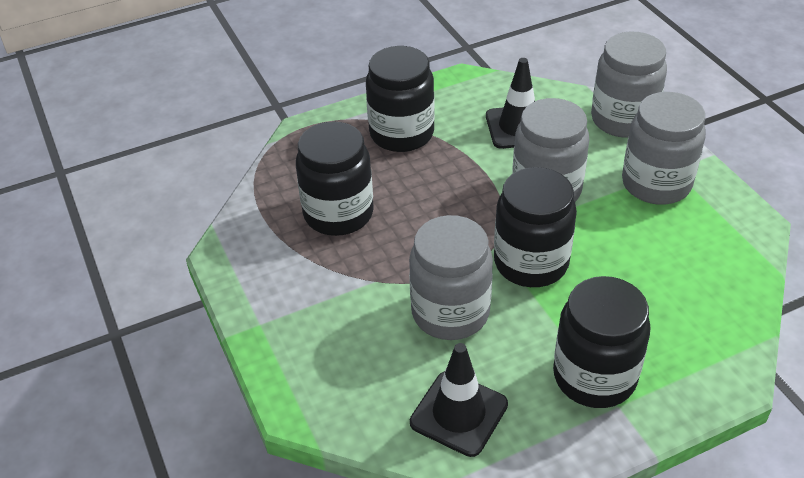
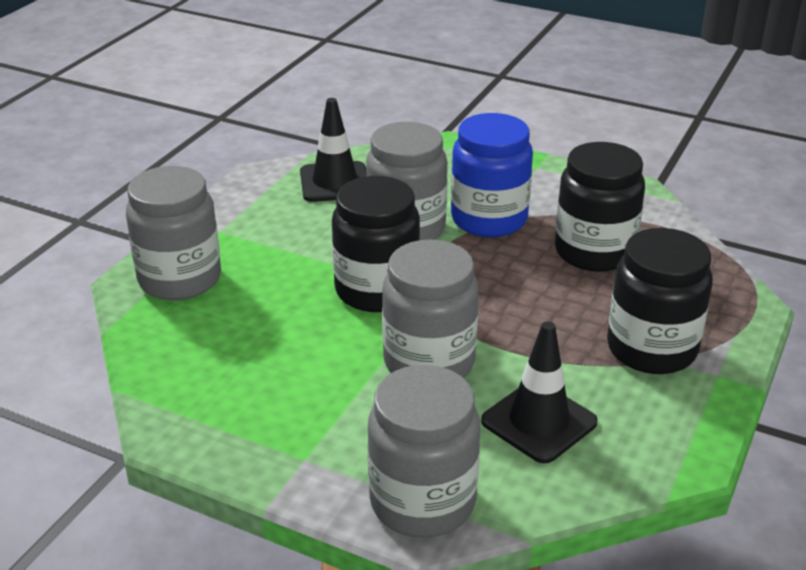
camera: 140 degrees right, 10 degrees down
black jar [553,276,651,408] -> none
grey jar [622,92,706,205] -> grey jar moved to [126,166,221,300]
none -> blue jar [451,113,533,237]

